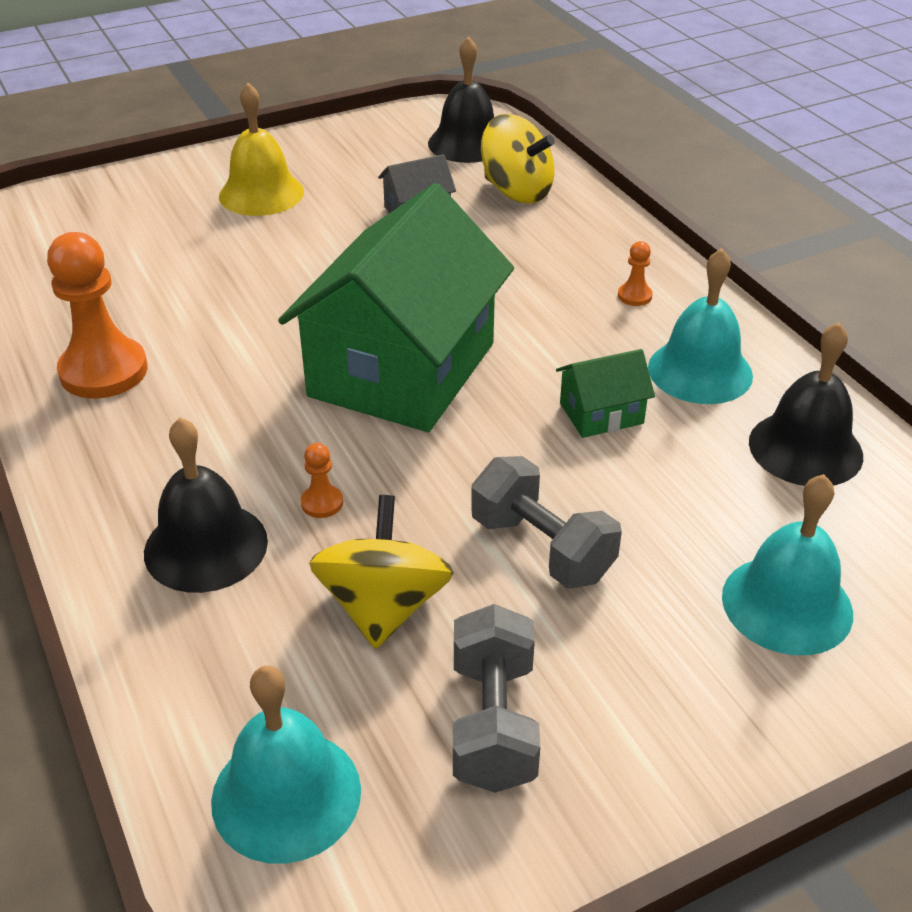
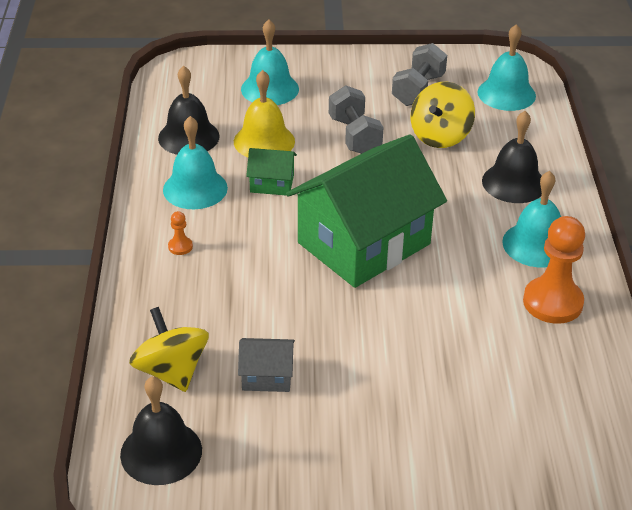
camera: 155 degrees left, 0 degrees up
yellow bell [219,83,304,216] -> yellow bell moved to [234,70,295,157]
orange pawn [301,443,343,518] -> none
none -> turquoise bell [502,171,561,267]

